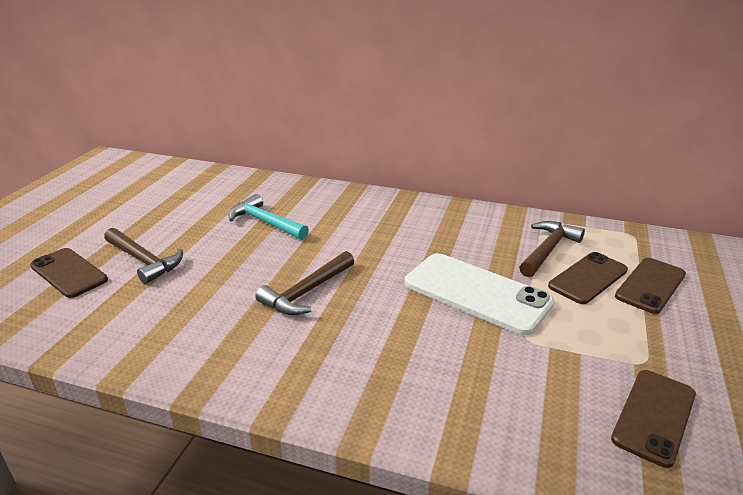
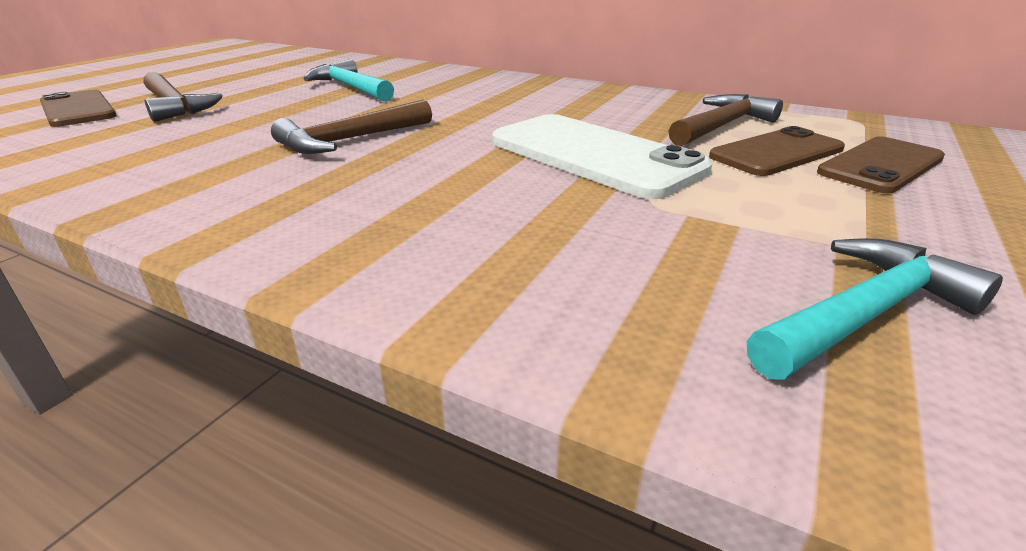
camera: 10 degrees right, 0 degrees up
brown phone [611,370,696,468] -> turquoise hammer [747,238,1003,380]

